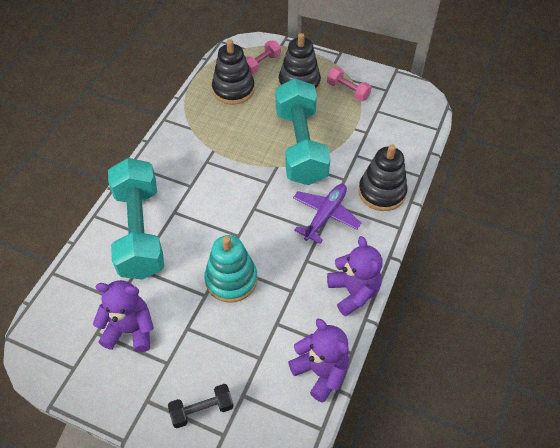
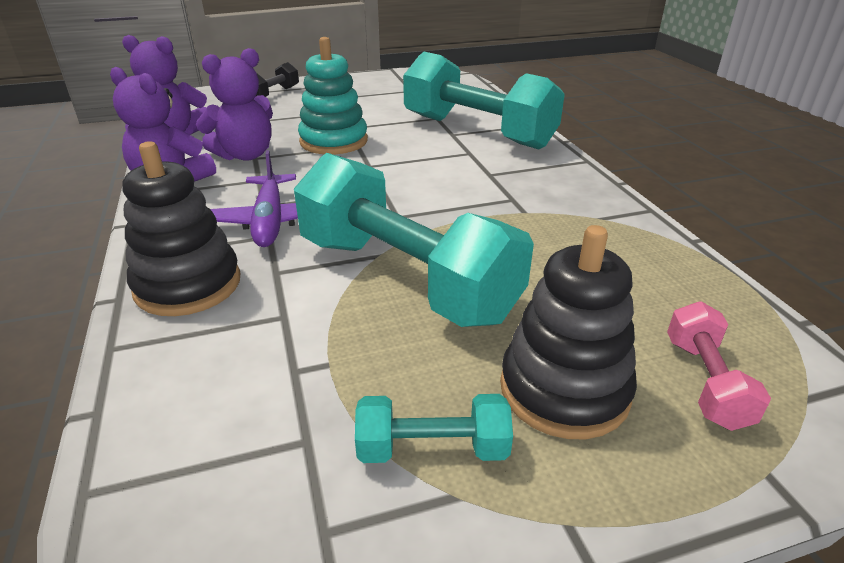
camera: 140 degrees right, 20 degrees down
purple teddy bear [93,280,154,352] -> purple teddy bear moved to [196,48,273,161]
black stacking toy [212,39,255,105] -> none
pink dumbbell [327,68,372,101] -> turquoise dumbbell [355,394,513,463]

